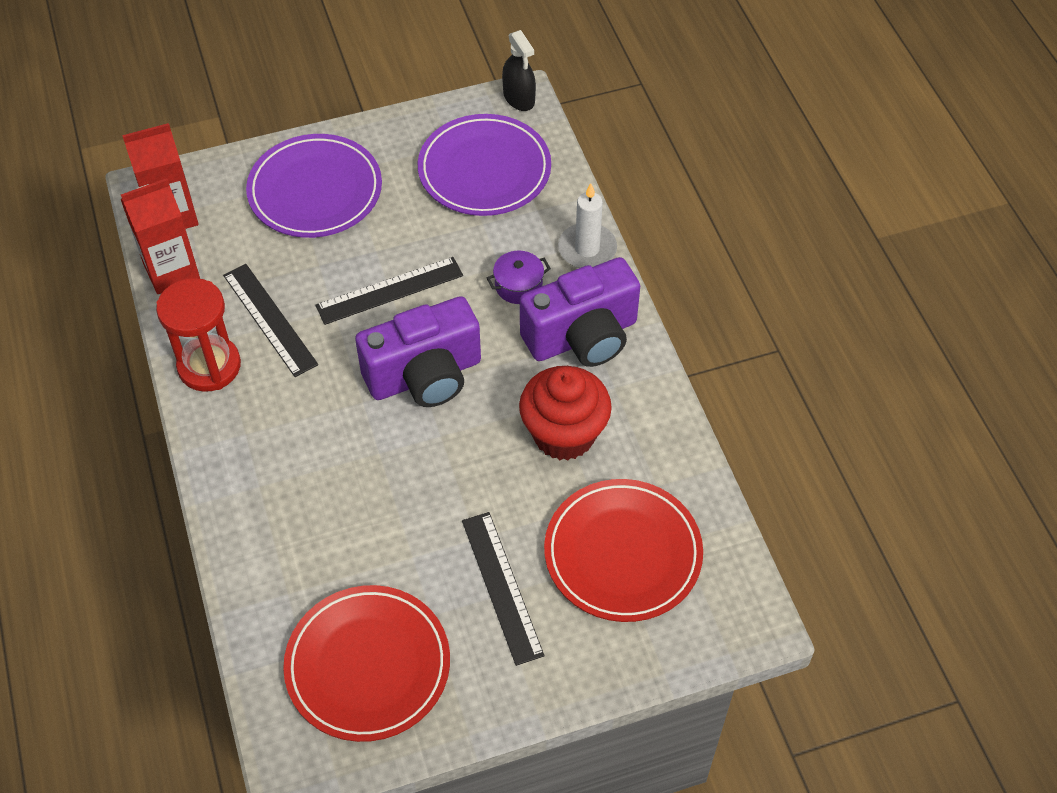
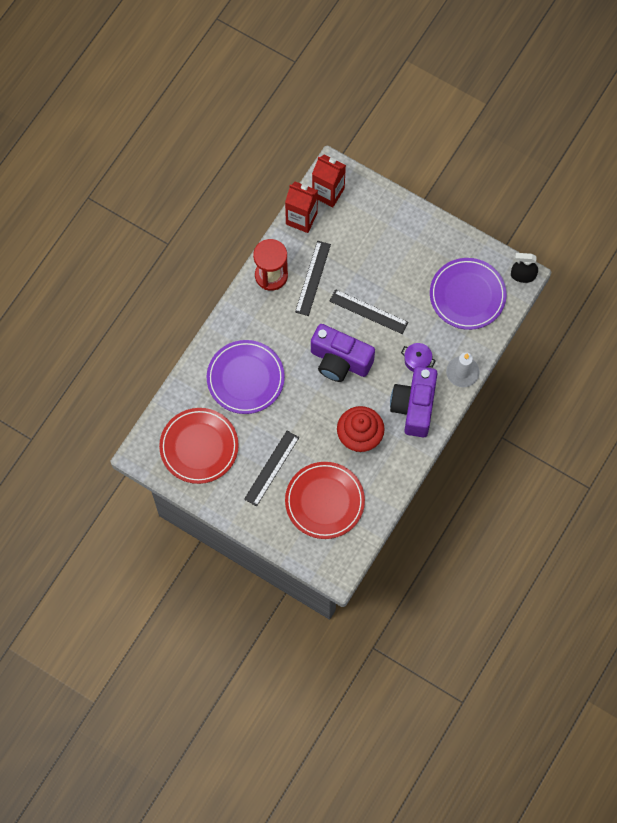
camera: 50 degrees right, 15 degrees up
purple plate [246,134,382,238] -> purple plate moved to [207,340,285,414]
black spray bottle [502,30,536,111] -> black spray bottle turned 75 degrees clockwise [511,253,538,283]
purple camera [520,257,640,367] -> purple camera turned 75 degrees clockwise [390,366,438,437]

